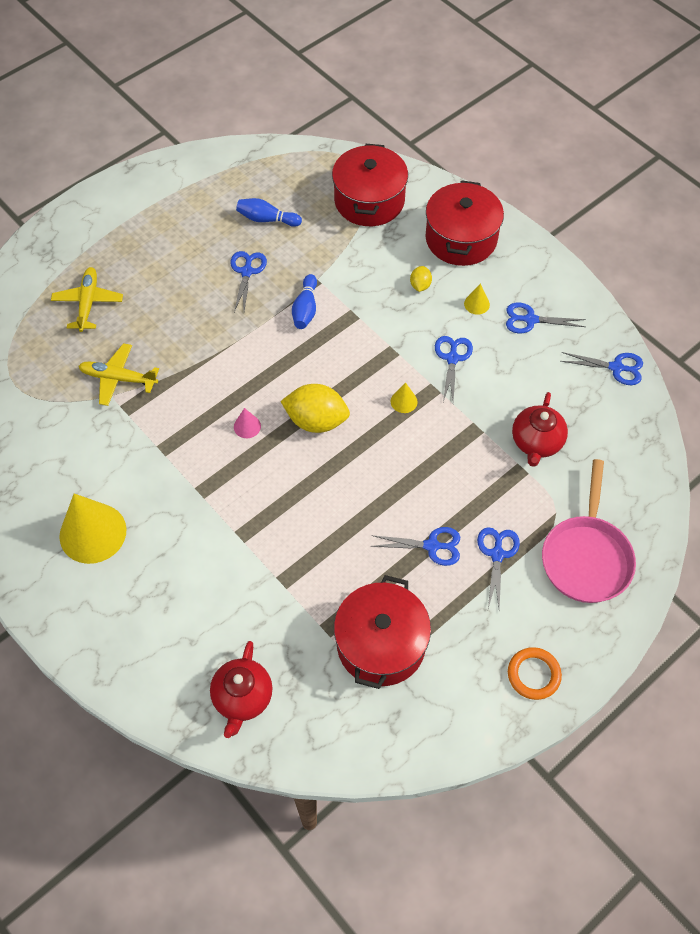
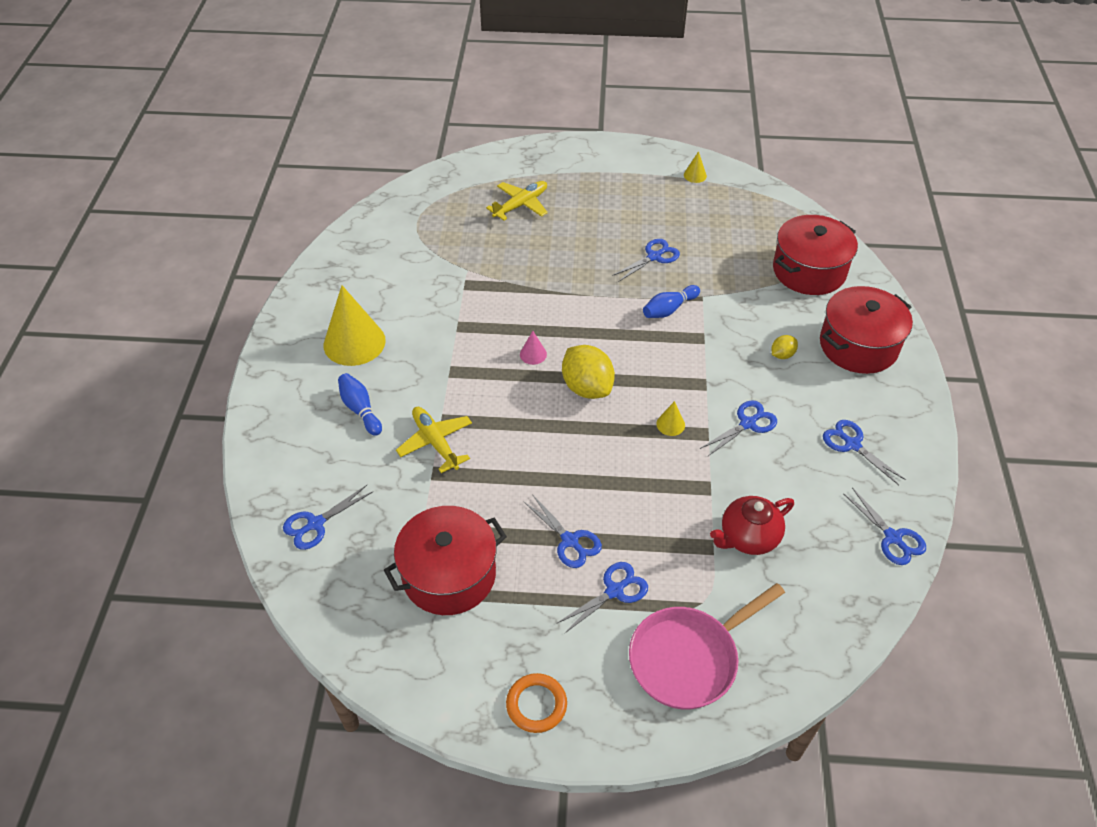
camera: 45 degrees right, 10 degrees down
yellow plane [79,343,159,406] -> yellow plane moved to [396,407,472,473]
red teapot [210,641,272,738] -> blue scissors [283,485,374,550]
blue bowling pin [236,198,302,227] -> blue bowling pin moved to [338,373,382,436]
yellow cone [464,283,490,315] -> yellow cone moved to [684,151,707,183]

